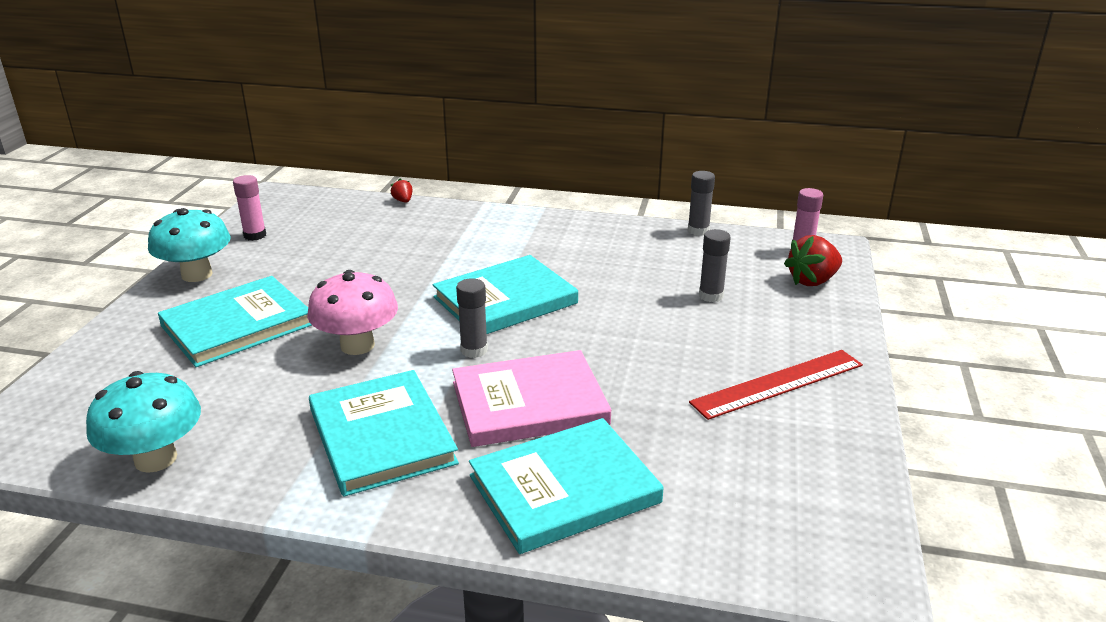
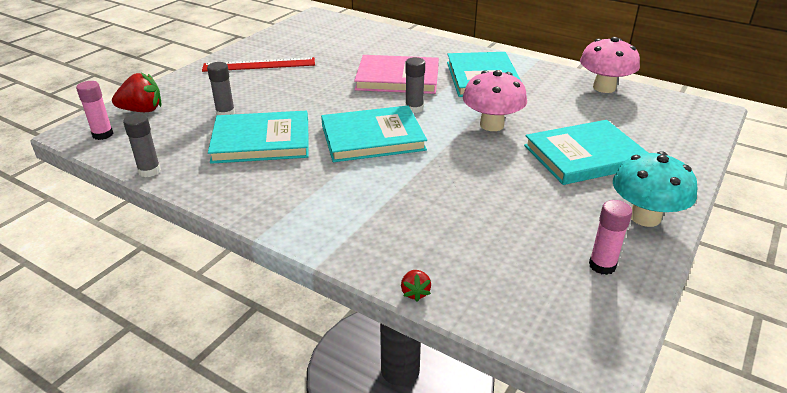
camera: 160 degrees left, 5 degrees up
turquoise mushroom [86,371,201,473] -> pink mushroom [580,37,640,93]
turquoise book [469,418,664,554] -> turquoise book moved to [208,111,309,164]

